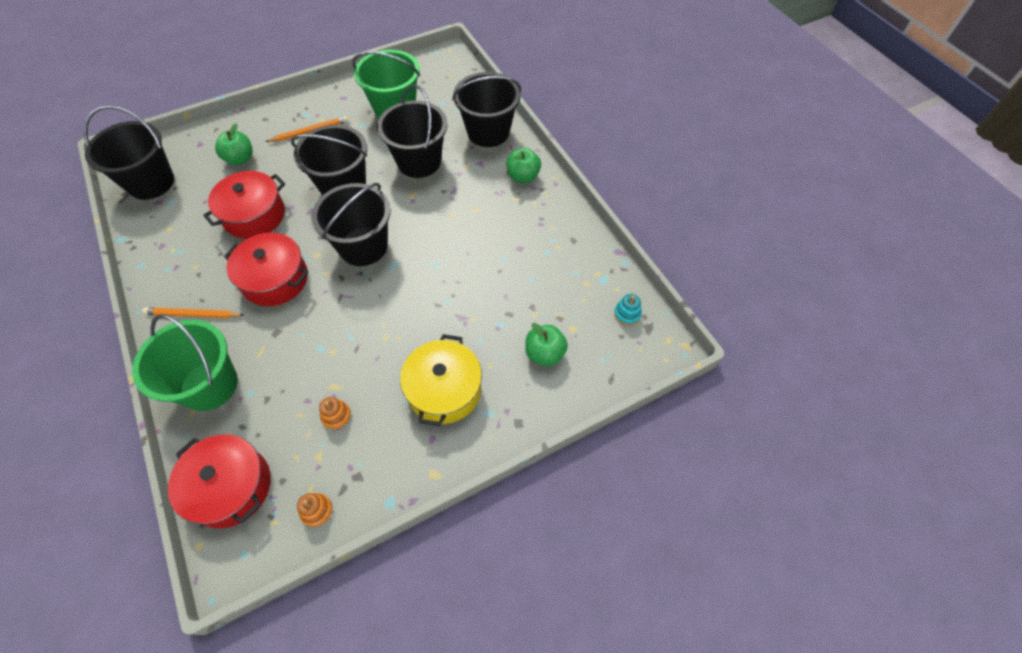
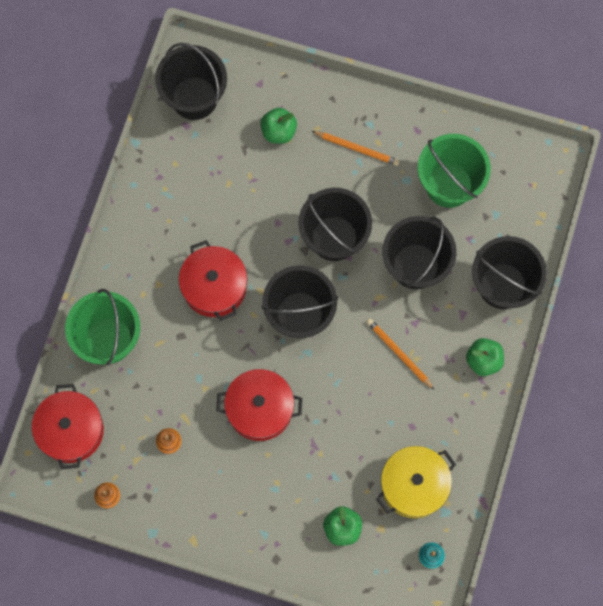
camera: 45 degrees right, 15 degrees up
orange pencil [142,308,244,318] -> orange pencil moved to [366,318,434,390]
red pot [203,171,285,239] -> red pot moved to [216,369,302,441]
yellow pot [400,334,482,426] -> yellow pot moved to [376,446,456,518]

